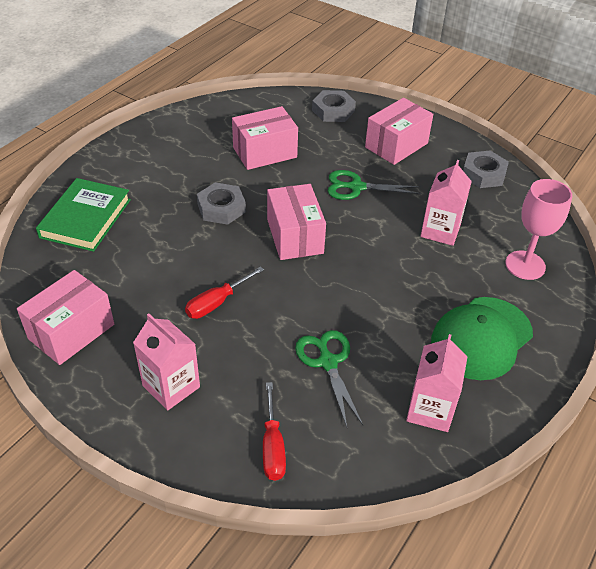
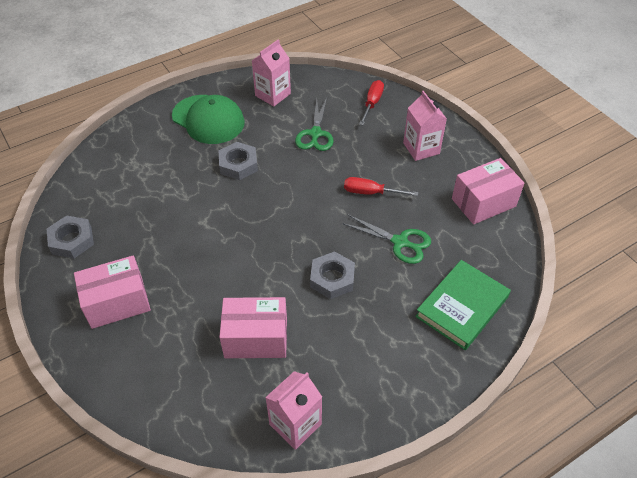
camera: 155 degrees left, 5 degrees up
red screwdriver [185,266,264,319] -> red screwdriver turned 150 degrees counterclockwise [344,177,418,196]
pink box [267,184,326,260] -> none
grey nut [312,90,356,122] -> grey nut moved to [219,142,258,180]
green scissors [328,170,421,200] -> green scissors moved to [342,214,431,264]
pink carton [420,160,472,246] -> pink carton moved to [265,371,322,450]
green cap [431,297,533,380] -> green cap turned 60 degrees clockwise [172,95,245,144]
pink goblet [505,179,572,280] -> none

